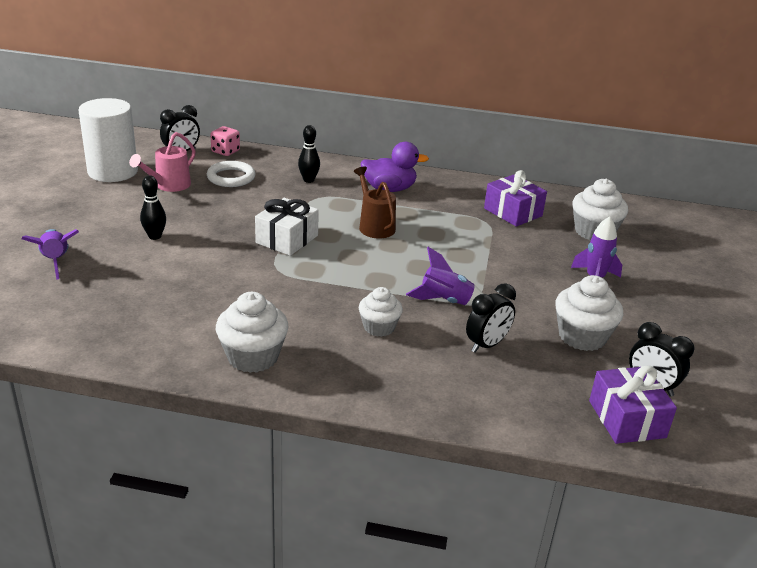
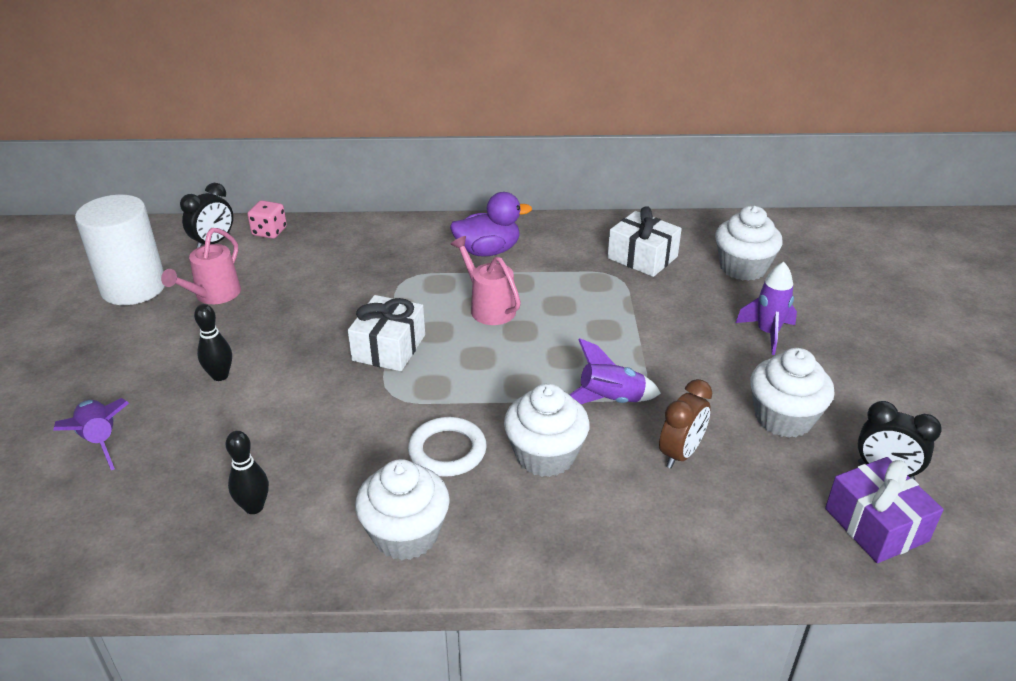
camera: 10 degrees left, 5 degrees up
white ring [207,161,256,187] -> white ring moved to [408,417,487,477]
black bowling pin [298,125,320,183] -> black bowling pin moved to [226,431,269,514]
brown watering can [354,167,396,238] -> pink watering can [451,236,521,325]
white cupcake [359,287,403,337] -> white cupcake [504,383,590,477], size x1.52
black clock [466,283,516,353] -> brown clock [659,379,712,468]
purple gift [484,170,547,227] -> white gift [608,206,682,277]

